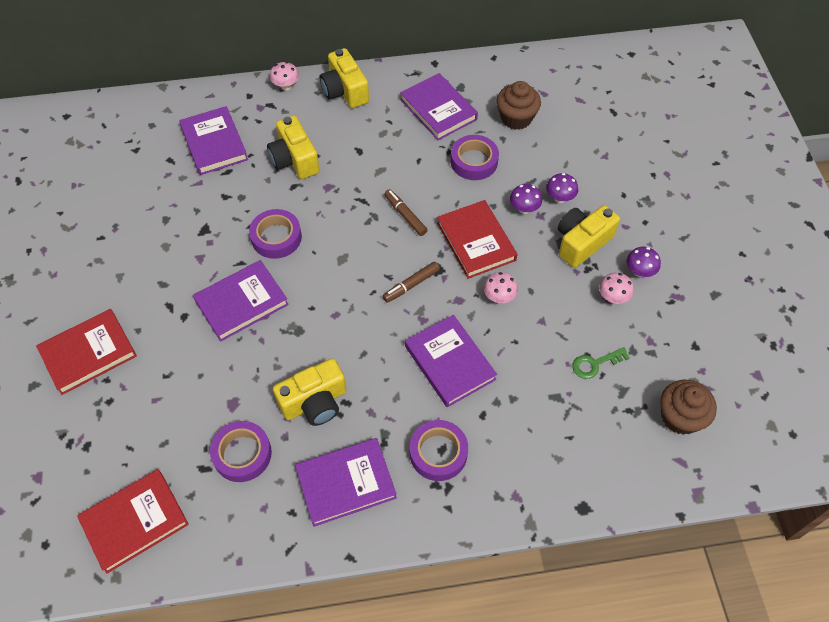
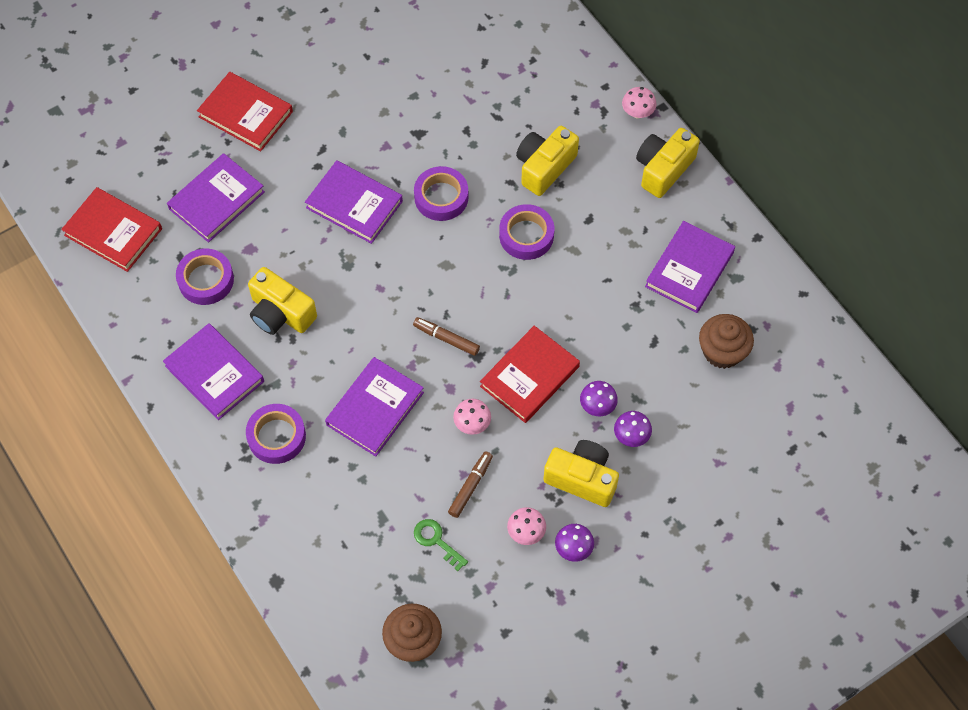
camera: 65 degrees right, 5 degrees up
purple book [179,106,248,175] -> purple book moved to [167,153,265,242]
brown marker [384,189,428,236] -> brown marker moved to [448,451,493,518]
purple tape [451,135,499,180] -> purple tape moved to [499,204,554,260]

